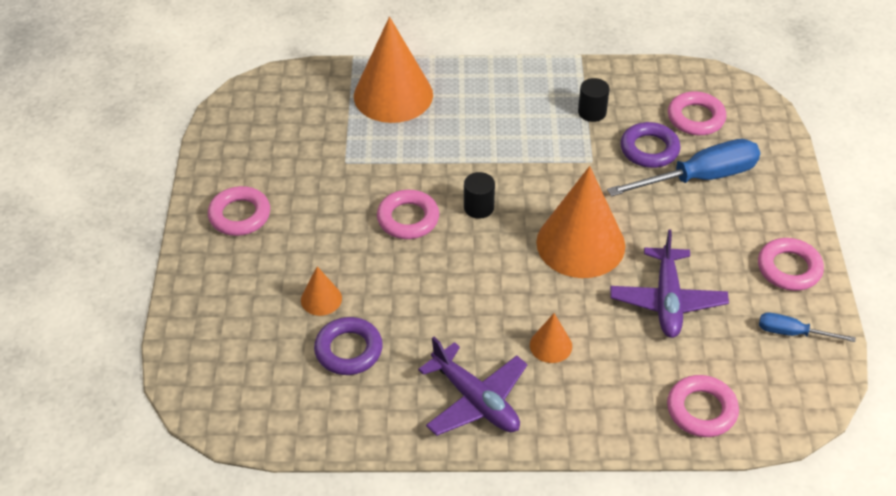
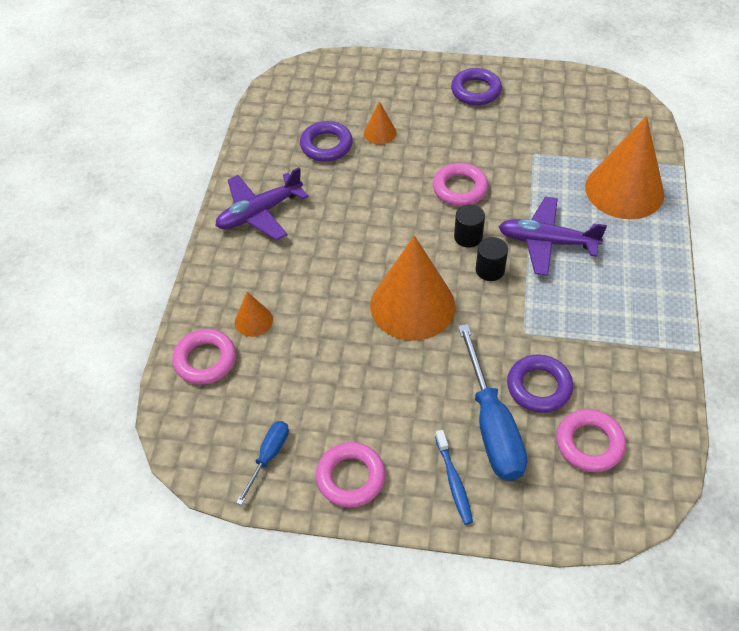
camera: 100 degrees right, 5 degrees up
pink ring [208,186,270,236] -> purple ring [451,68,502,105]
orange cone [530,313,572,363] -> orange cone moved to [235,292,273,337]
black cylinder [578,78,610,122] -> black cylinder moved to [476,237,508,281]
purple plane [610,229,729,338] -> purple plane moved to [499,197,607,276]
none -> blue toothbrush [435,430,473,525]

